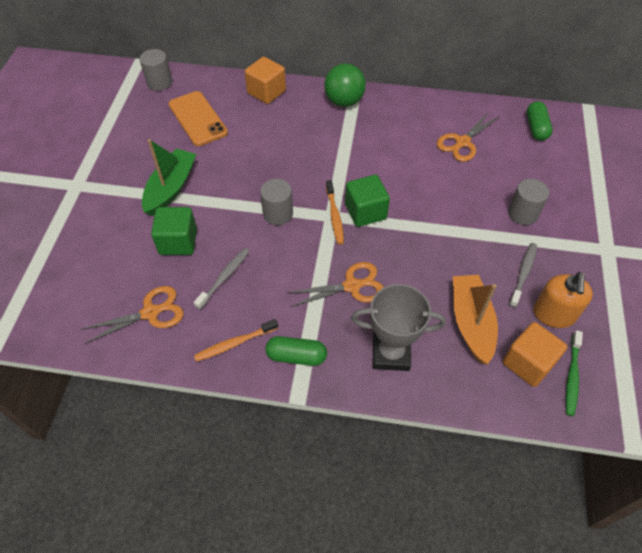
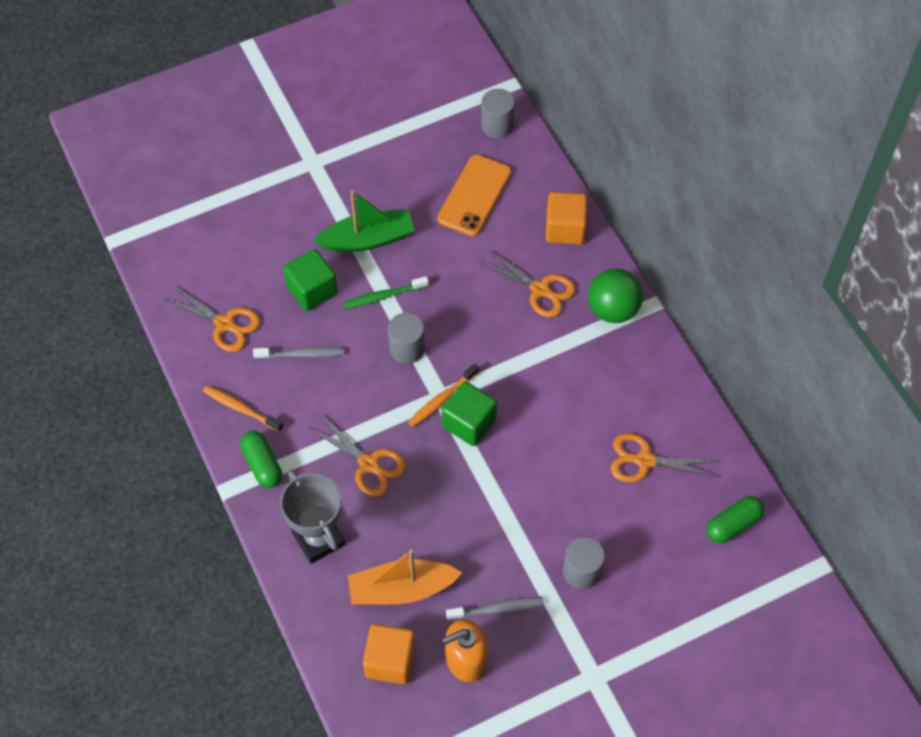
camera: 55 degrees right, 5 degrees up
orange boat [453,275,498,365] -> orange boat turned 150 degrees counterclockwise [348,549,462,604]
green toothbrush [566,330,583,416] -> green toothbrush moved to [343,276,429,309]
none -> orange scissors [478,250,576,318]

